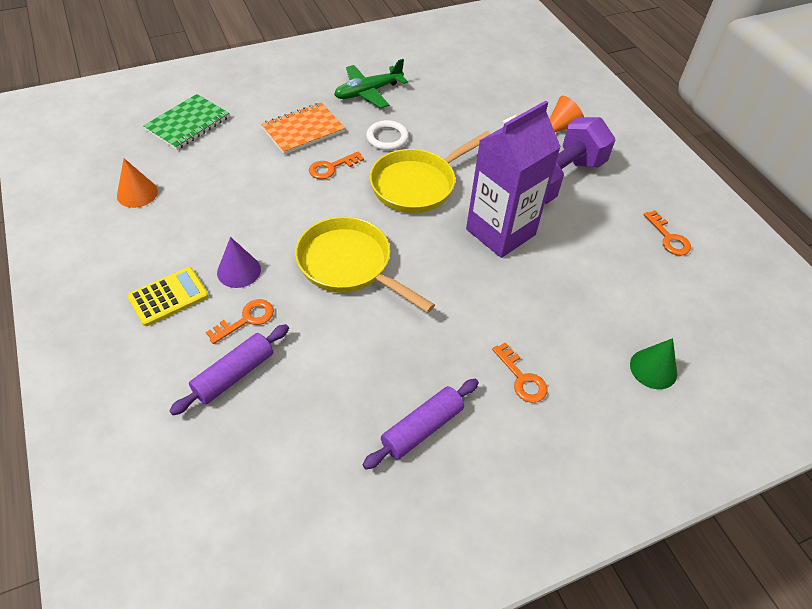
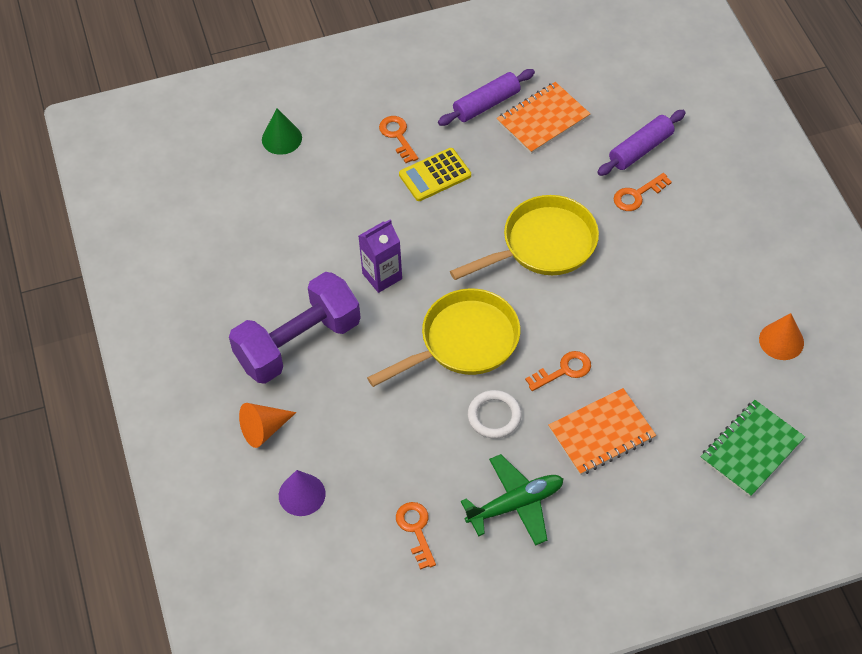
camera: 170 degrees left, 5 degrees up
yellow calculator [127,267,209,326] -> yellow calculator moved to [399,148,471,201]
purple cone [217,237,261,288] -> purple cone moved to [279,470,325,516]
yellow pan [295,217,435,313] -> yellow pan turned 75 degrees counterclockwise [450,195,599,280]
purple carton [466,101,561,258] -> purple carton [359,219,402,293], size x0.55
orange key [643,210,691,256] -> orange key moved to [396,502,436,570]
none -> orange notebook [497,82,590,154]

